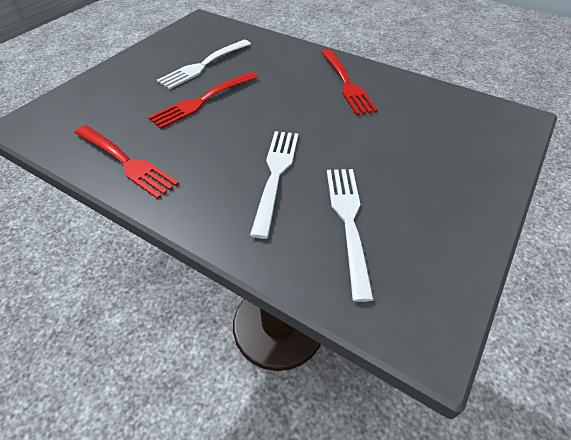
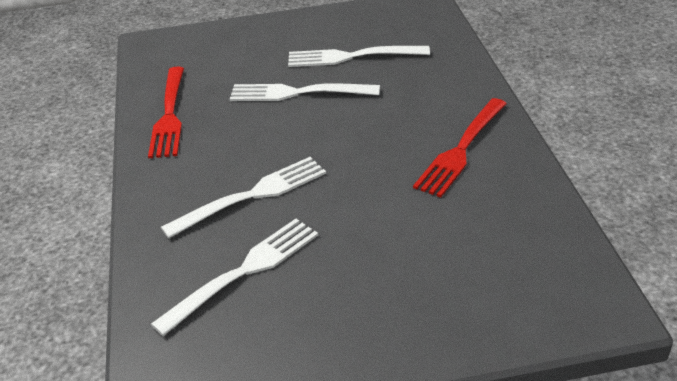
camera: 50 degrees right, 10 degrees down
red fork [148,72,258,129] -> white fork [230,83,380,101]

